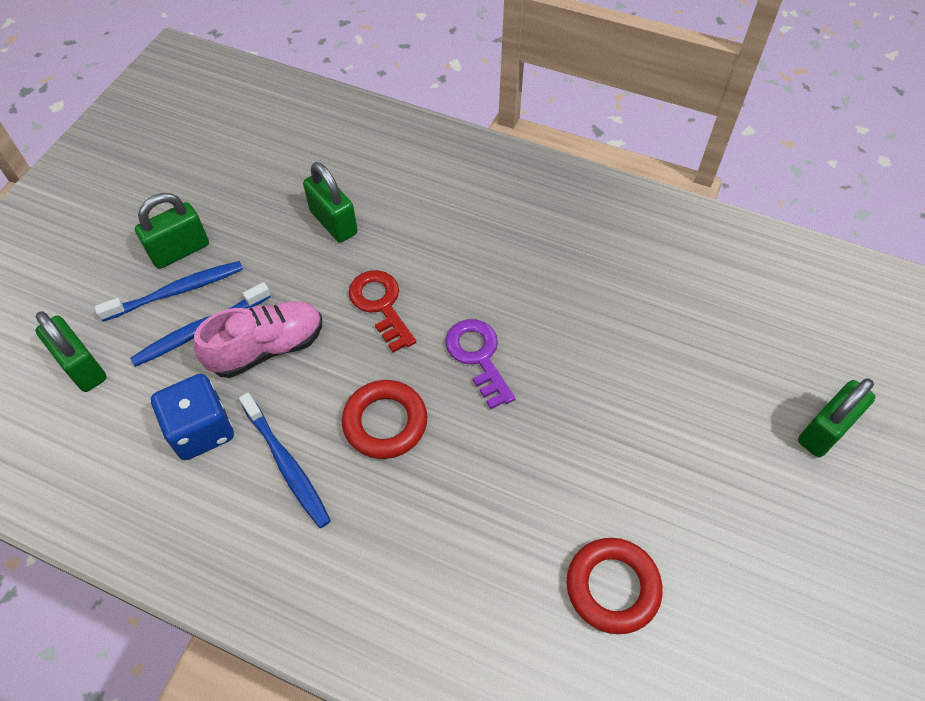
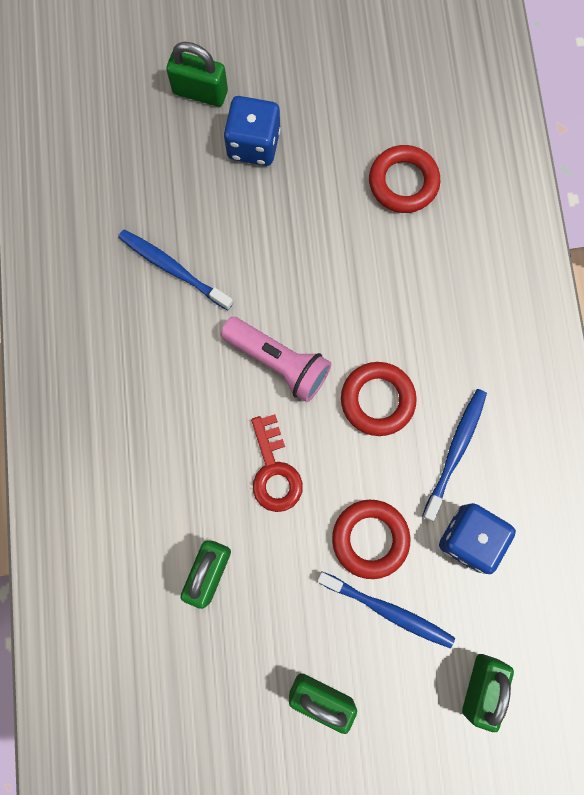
camera: 120 degrees left, 20 degrees up
blue toothbrush [95,261,243,321] -> blue toothbrush moved to [118,230,233,311]
pink shoe [193,301,322,378] -> red ring [332,500,410,579]
red key [348,270,416,353] -> red key turned 45 degrees counterclockwise [251,414,303,512]
purple key [445,319,516,409] -> pink flashlight [221,317,331,402]
none -> blue dice [224,96,281,166]

